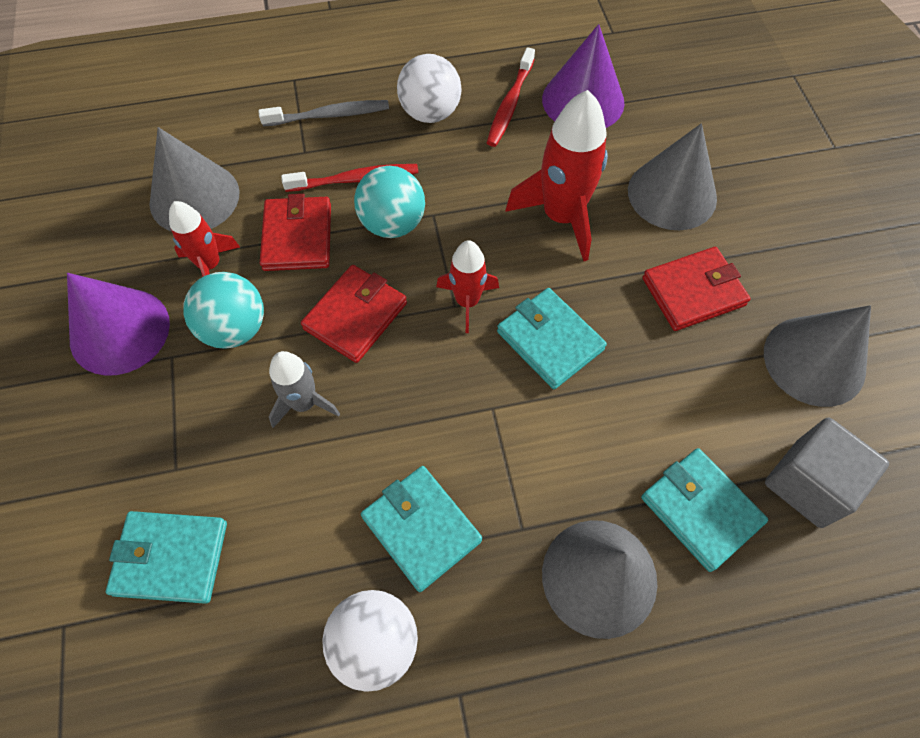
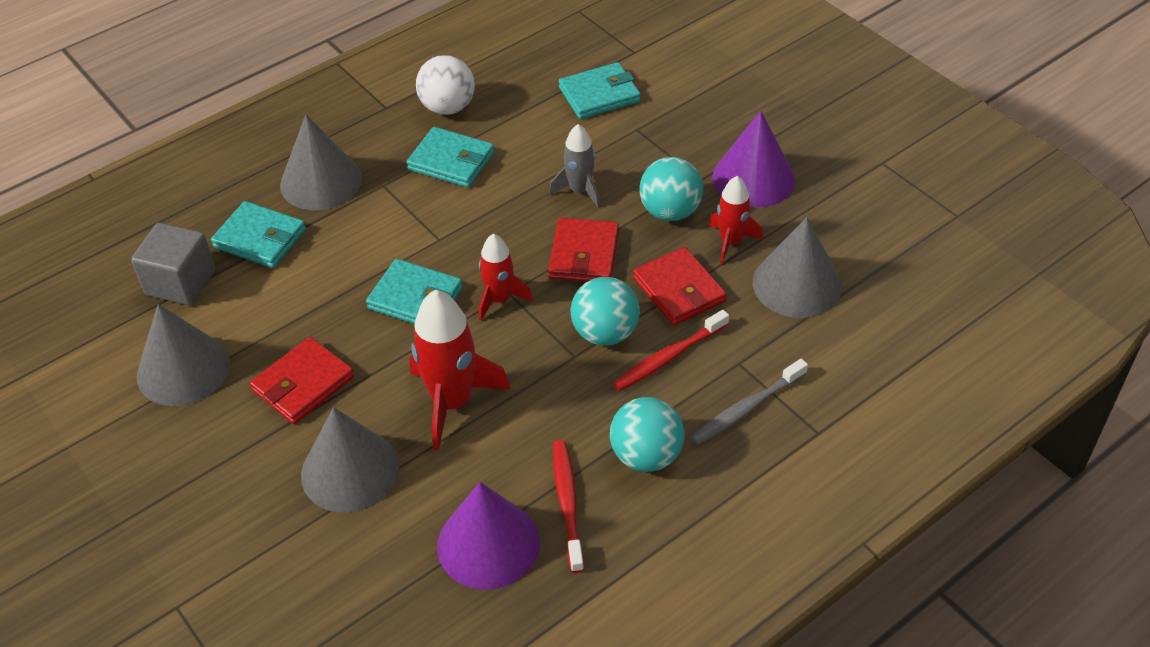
camera: 155 degrees right, 15 degrees down
white ball [397,54,461,123] -> turquoise ball [610,397,685,472]

